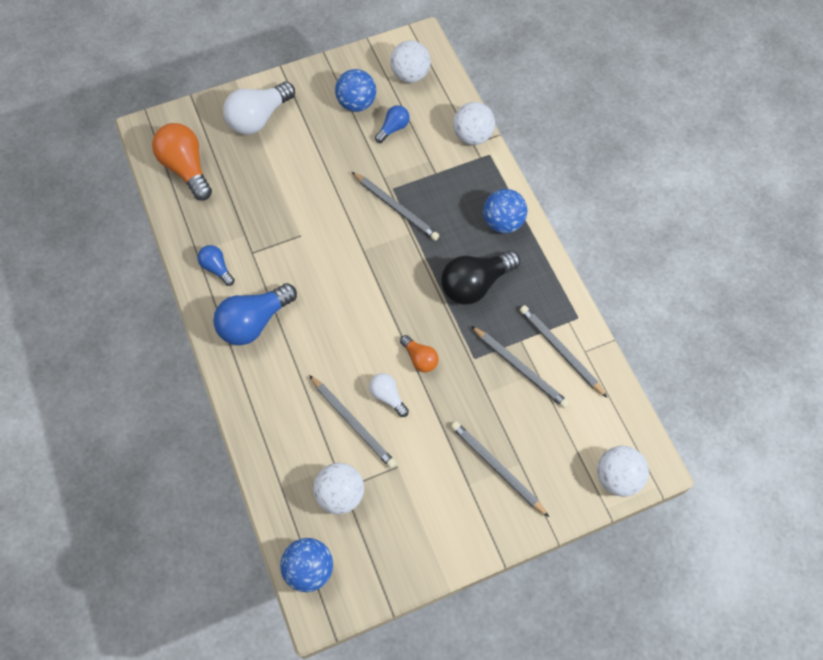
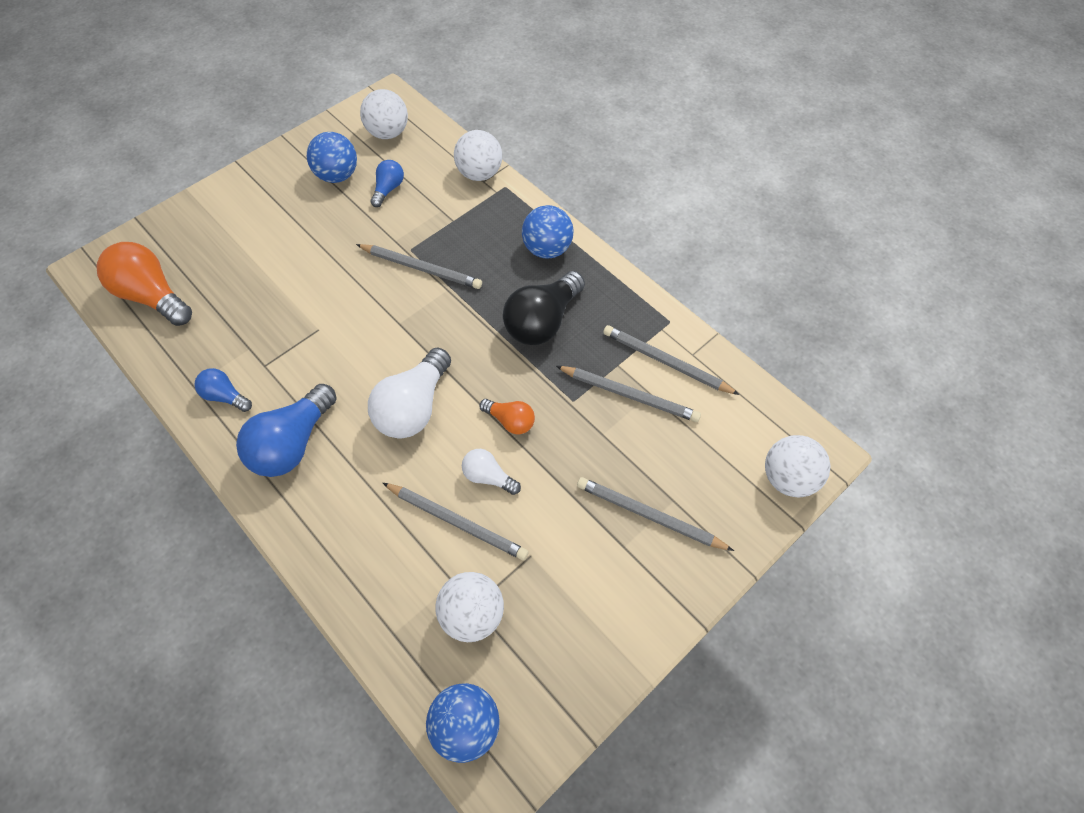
camera: 20 degrees left, 5 degrees down
white light bulb [223,82,295,135] -> white light bulb moved to [368,348,451,438]

